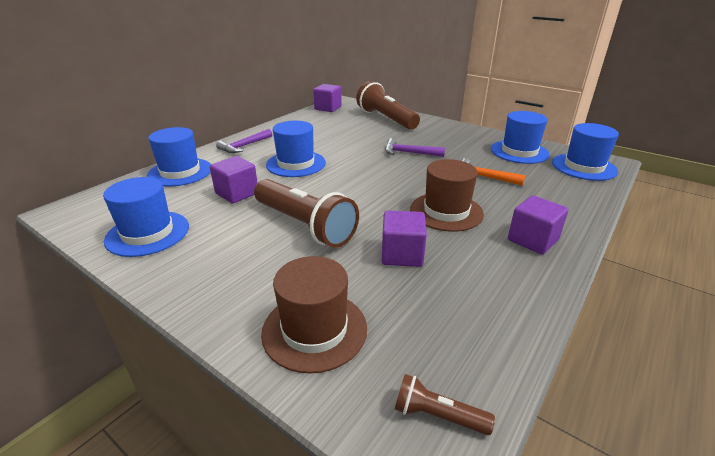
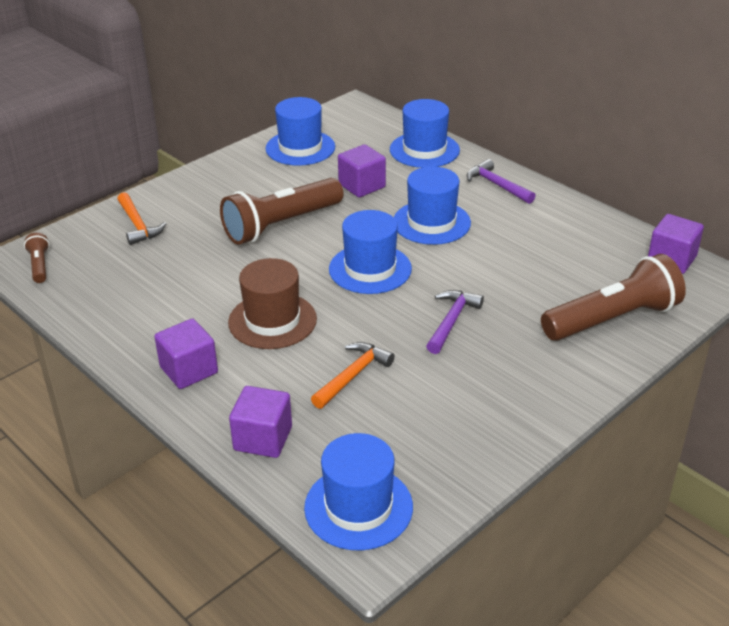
camera: 100 degrees right, 5 degrees up
brown hat [261,256,367,374] -> orange hammer [117,192,166,245]
purple cube [382,210,427,267] -> purple cube moved to [229,386,292,458]
brown flashlight [395,374,495,435] -> brown flashlight turned 45 degrees counterclockwise [24,233,50,283]
blue hat [491,111,550,164] -> blue hat moved to [329,210,412,294]

